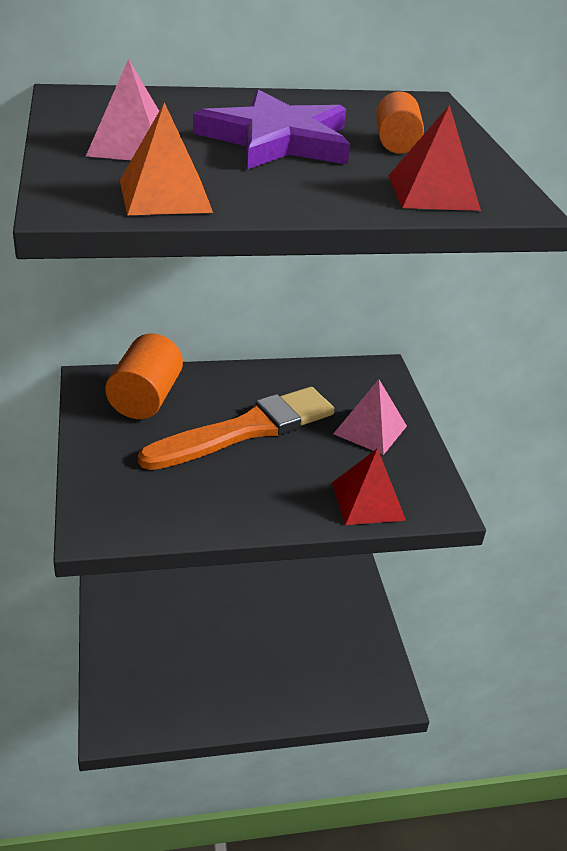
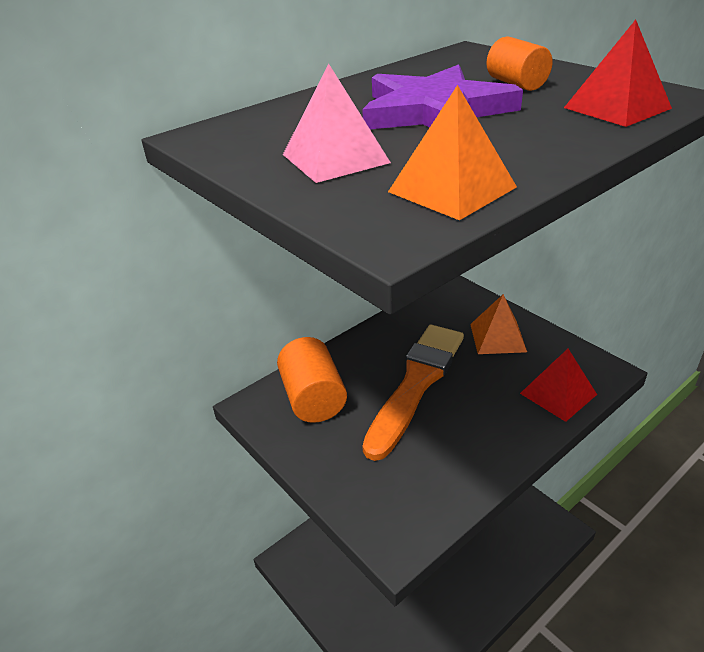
camera: 25 degrees left, 0 degrees up
pink pyramid [333,379,407,455] -> orange pyramid [470,294,527,354]

